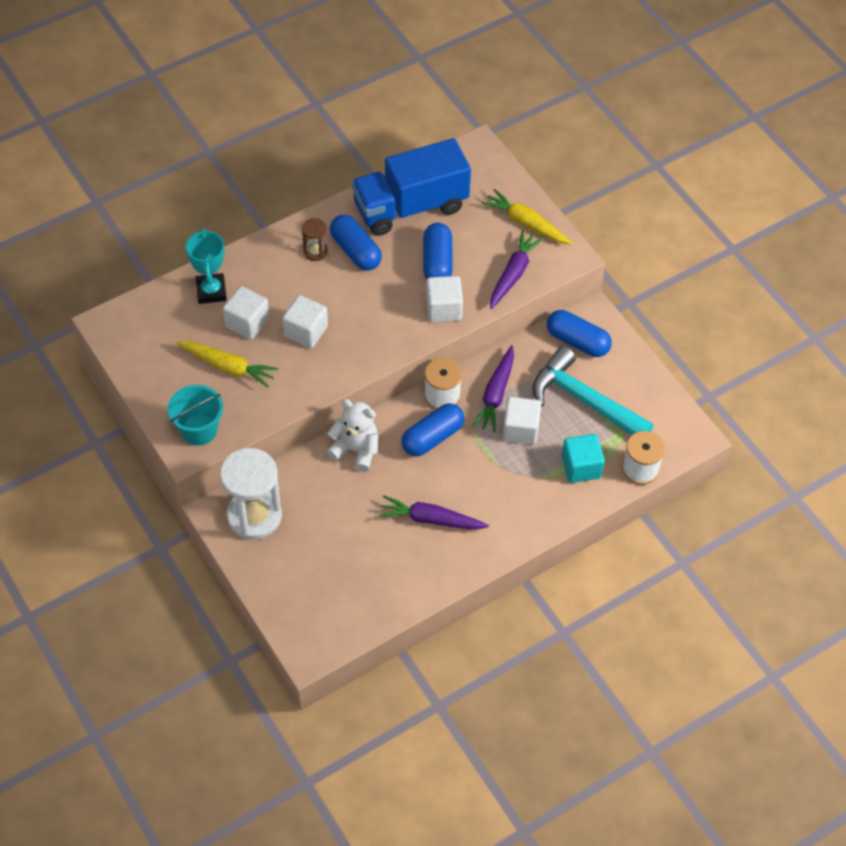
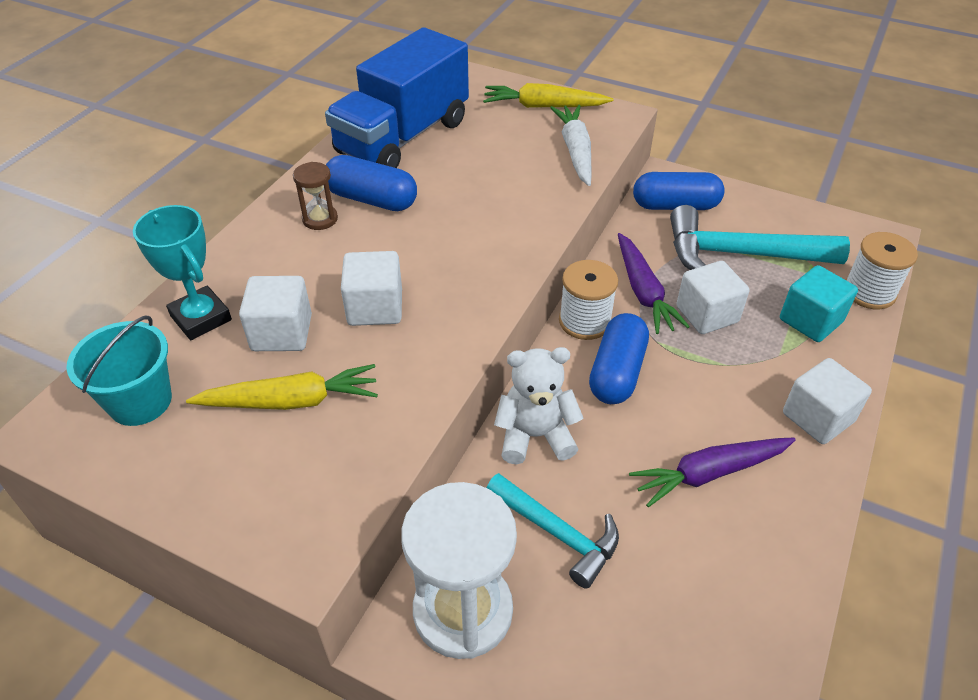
camera: 30 degrees left, 10 degrees down
turquoise bucket [168,385,223,445] -> turquoise bucket moved to [66,316,172,426]
blue capsule [423,223,453,279] -> none
white cube [426,276,463,322] -> white cube moved to [783,358,872,444]
purple carrot [490,230,544,309] -> white carrot [550,105,592,186]
none -> turquoise hammer [487,473,619,589]

